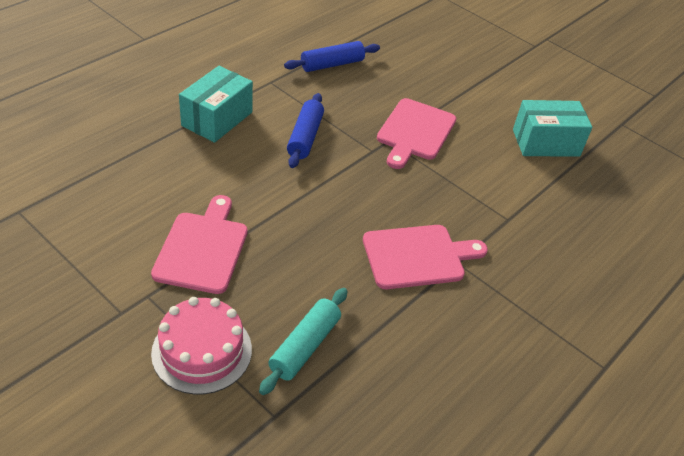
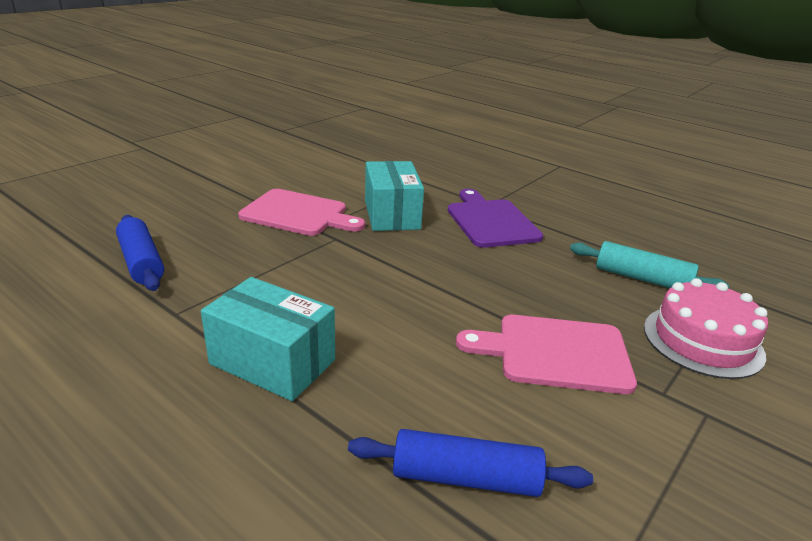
camera: 90 degrees left, 15 degrees down
blue rolling pin [287,93,324,168] -> blue rolling pin moved to [348,429,593,497]
pink cutting board [363,225,488,289] -> purple cutting board [448,189,543,248]
turquoise box [513,100,593,157] -> turquoise box moved to [365,161,424,231]

